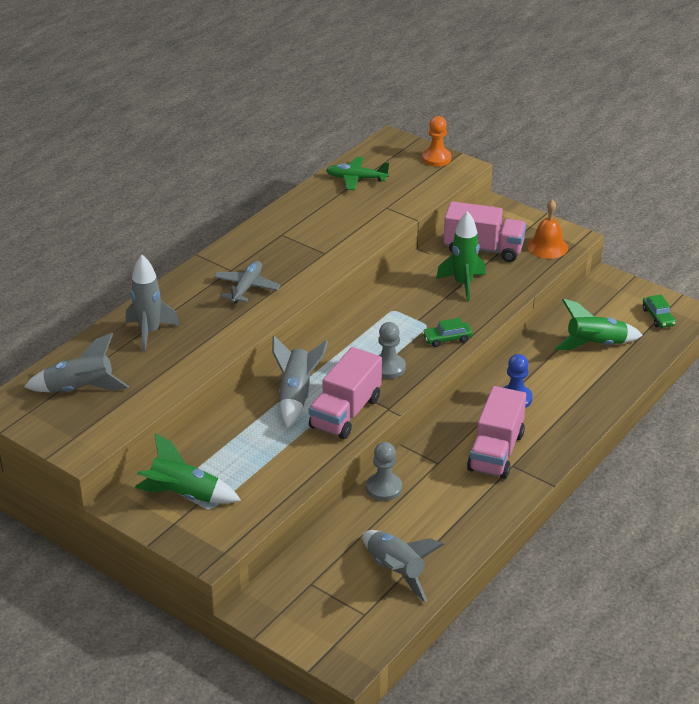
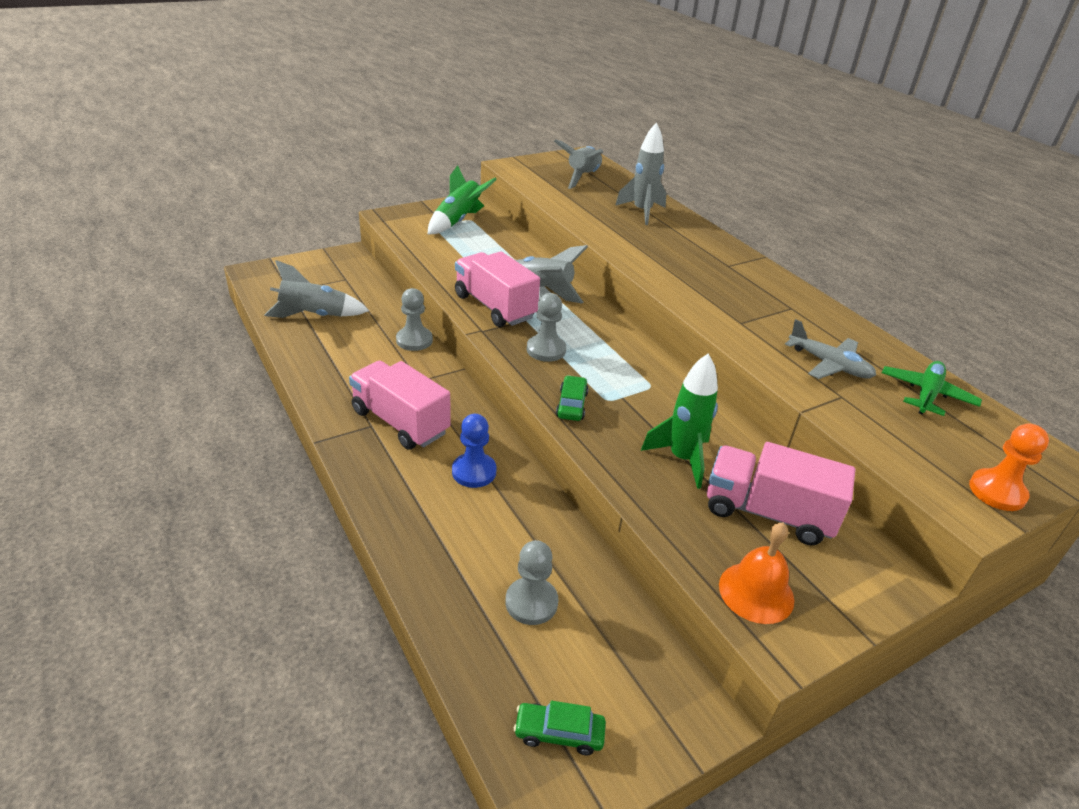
camera: 110 degrees right, 0 degrees up
grey plane [214,261,281,303] -> grey plane moved to [785,319,876,379]
pink truck [444,201,526,262] -> pink truck turned 75 degrees clockwise [707,442,855,545]
green rocket [554,299,643,350] -> grey pawn [506,540,558,625]

